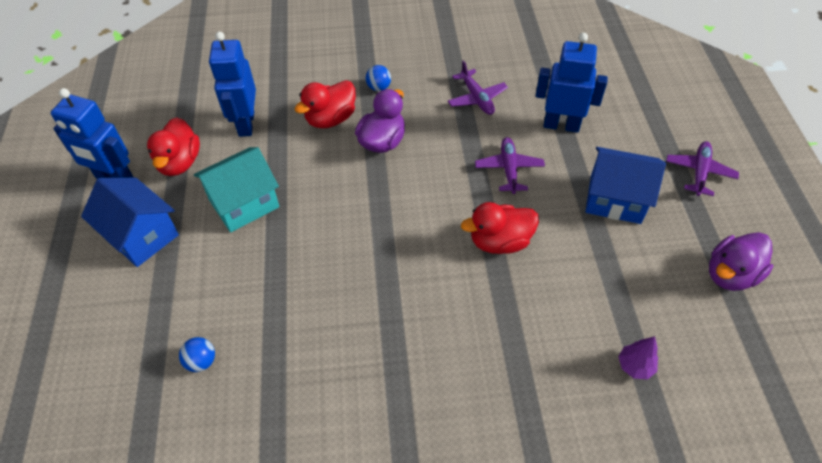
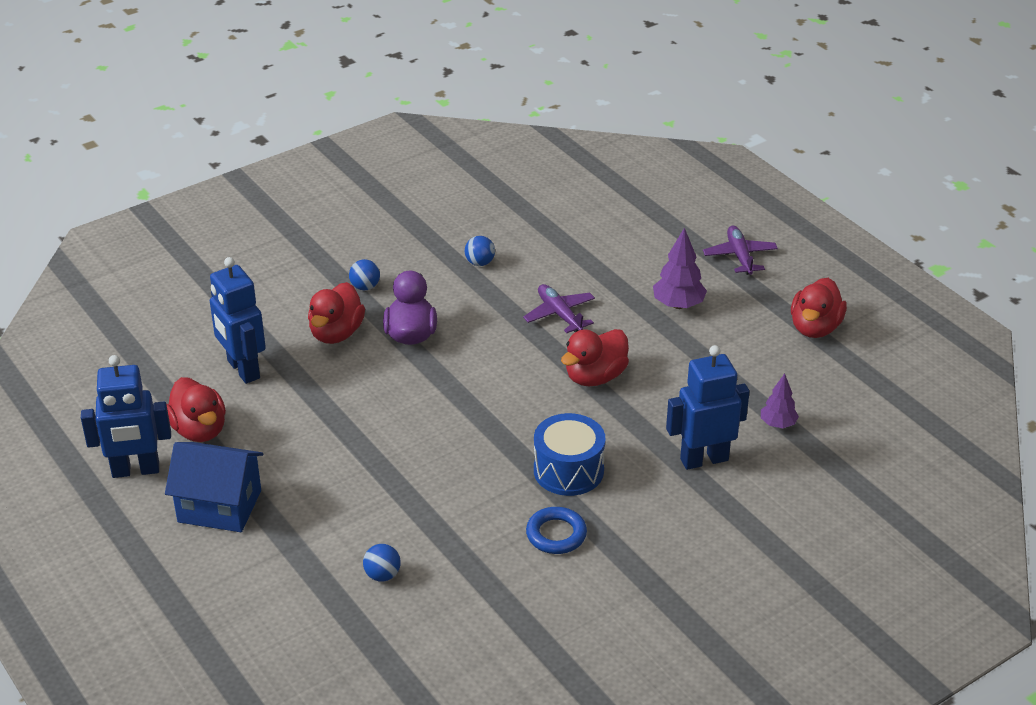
camera: 30 degrees left, 15 degrees down
turquoise house [194,147,279,232] -> none
purple plane [448,60,508,115] -> blue ball [465,236,495,266]
blue robot [535,33,608,133] -> blue robot moved to [666,345,750,470]
blue house [585,147,666,224] -> purple tree [653,228,707,309]
purple duck [709,232,773,291] -> red duck [791,278,847,338]
none -> blue ring [526,507,587,554]
none -> blue drum [534,413,606,496]

